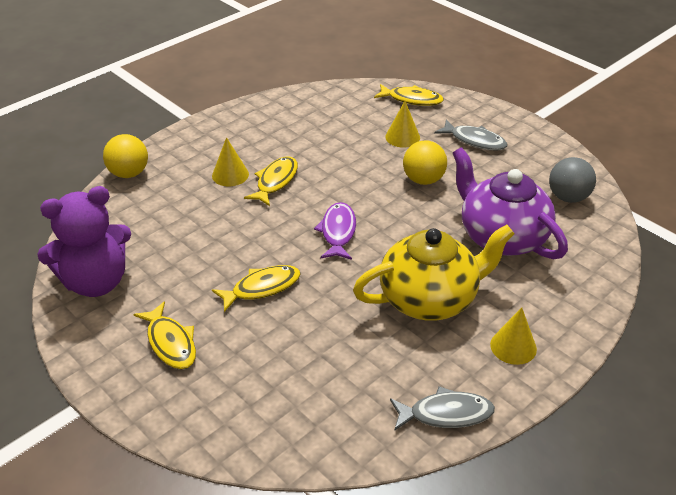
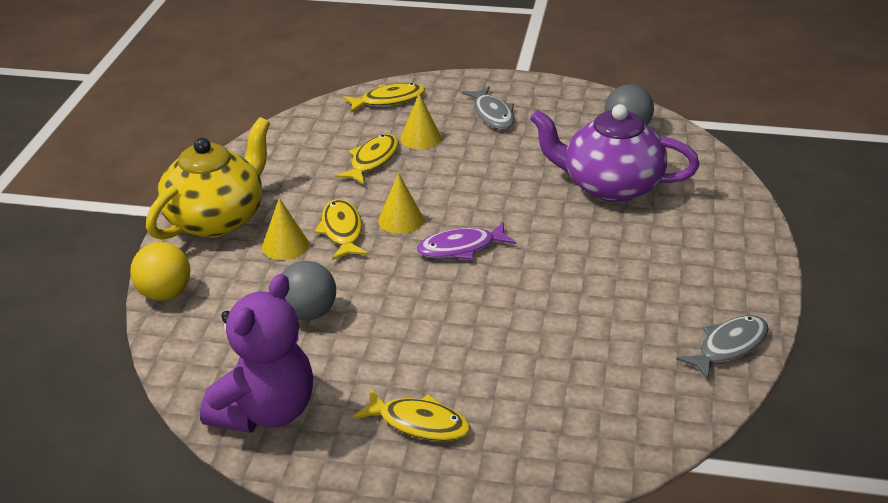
camera: 35 degrees left, 5 degrees down
yellow fish [212,265,301,312] -> yellow fish moved to [335,134,399,185]
purple fish [314,202,356,260] -> purple fish turned 75 degrees counterclockwise [417,222,516,260]
yellow teapot [353,225,514,321] -> yellow teapot moved to [146,117,270,240]
yellow ball [403,140,447,185] -> none
grey fish [434,120,508,151] -> grey fish turned 75 degrees clockwise [462,86,515,129]
yellow cone [490,307,537,365] -> yellow cone moved to [378,173,424,234]
none -> grey ball [281,261,336,321]

